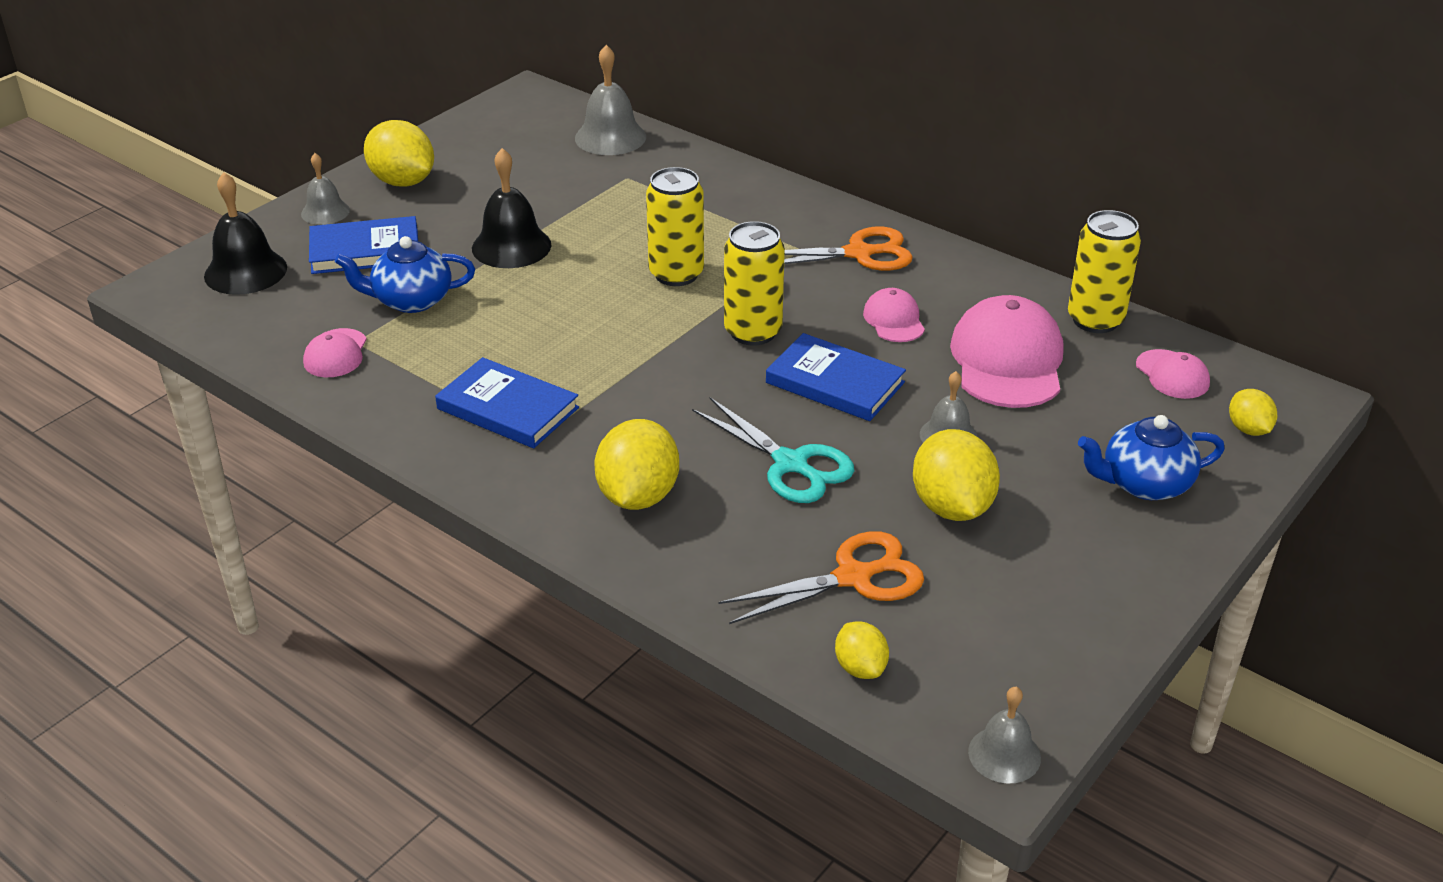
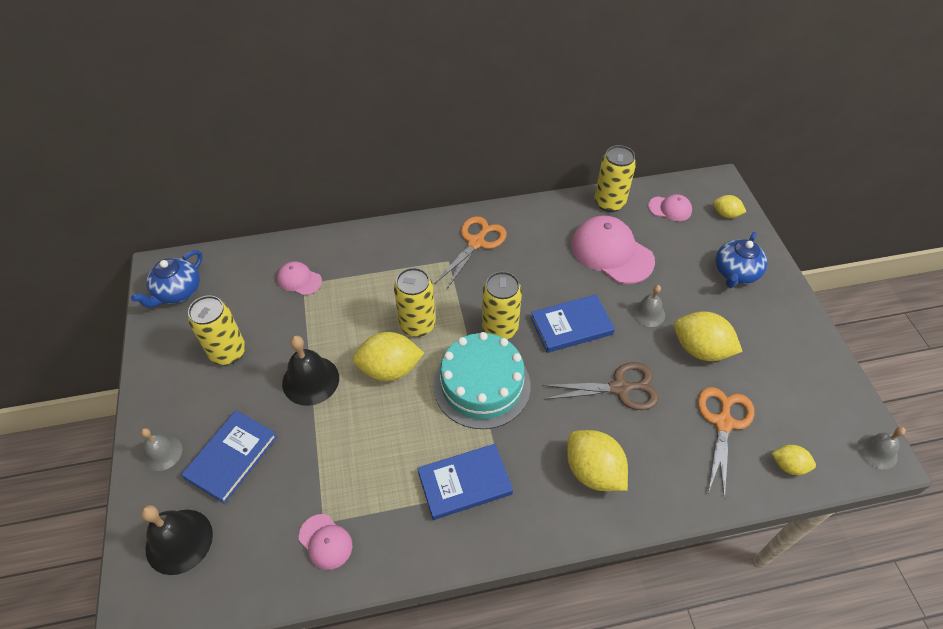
camera: 50 degrees left, 15 degrees up
blue teapot [335,236,475,313] -> blue teapot moved to [131,250,203,308]
yellow lemon [364,120,434,187] -> yellow lemon moved to [353,332,424,381]
grey bell [575,45,646,155] -> none
turquoise scissors [692,397,854,503] -> brown scissors [542,362,659,410]
pink cap [863,288,925,342] -> pink cap moved to [277,261,322,296]
none -> yellow can [188,295,245,365]
none -> turquoise cake [433,332,531,429]

